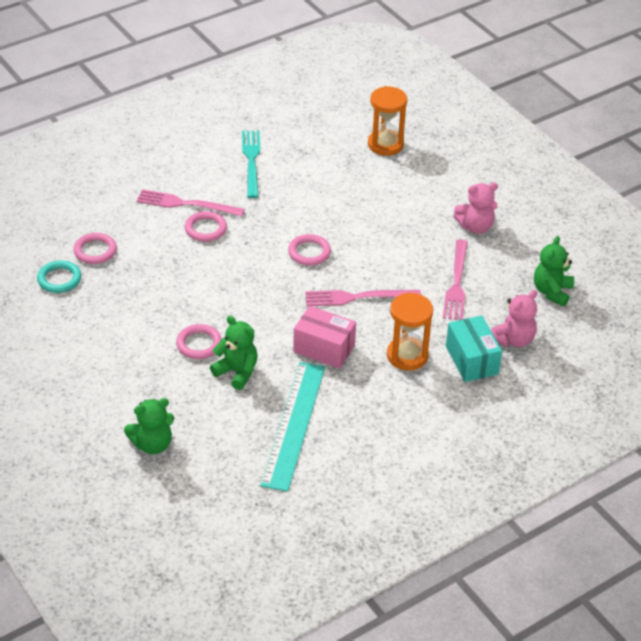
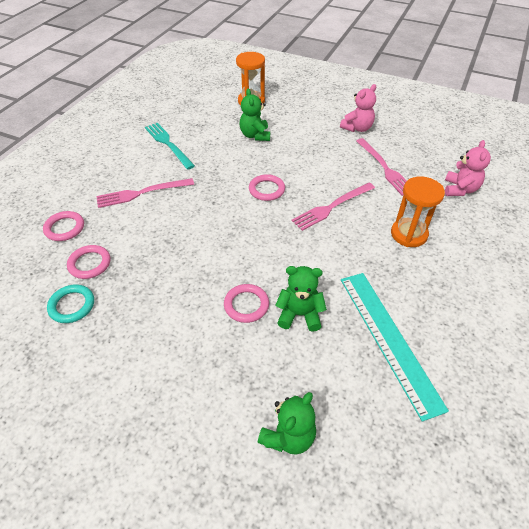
camera: 30 degrees left, 5 degrees up
pink ring [185,211,227,242] -> pink ring moved to [43,211,84,241]
pink box [293,306,356,369] -> none
turquoise box [446,315,502,382] -> none
green teddy bear [534,236,574,307] -> green teddy bear moved to [240,88,270,141]

